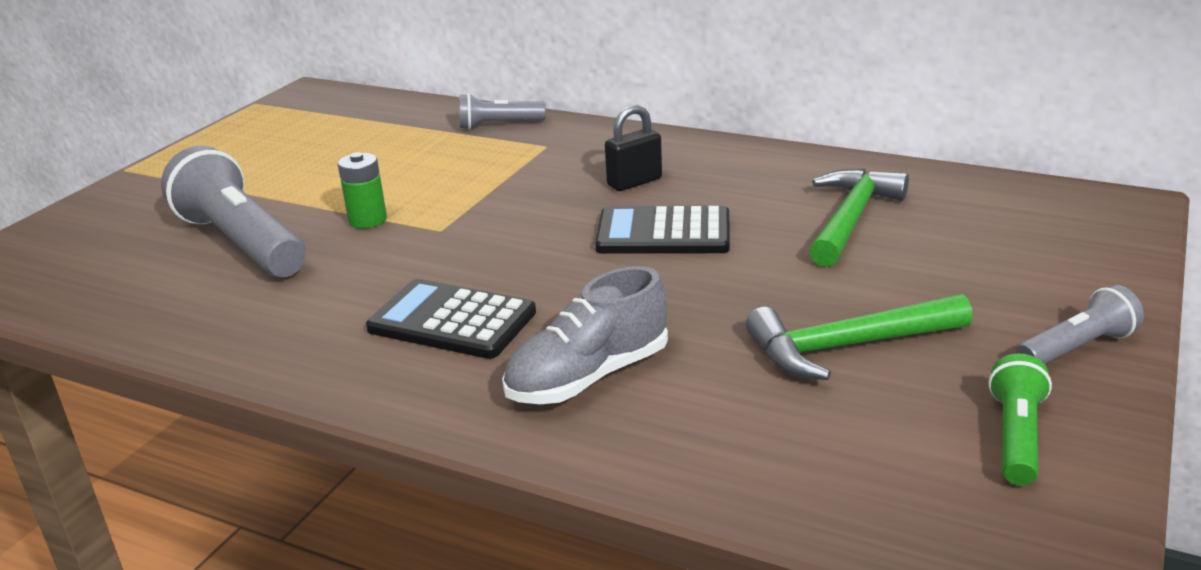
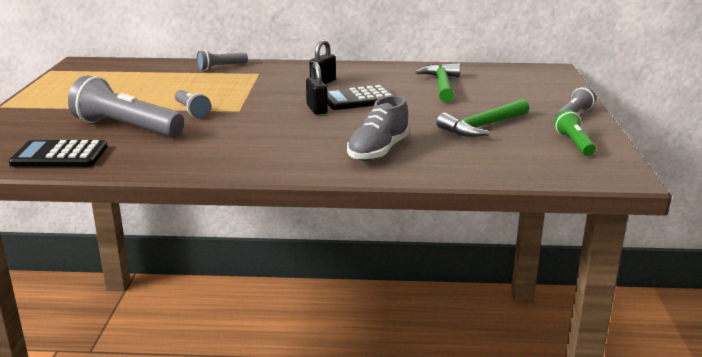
camera: 25 degrees left, 5 degrees down
green battery [338,152,387,229] -> grey flashlight [175,90,211,118]
black calculator [366,279,536,359] -> black calculator moved to [9,140,107,167]
none -> black padlock [306,62,328,115]

